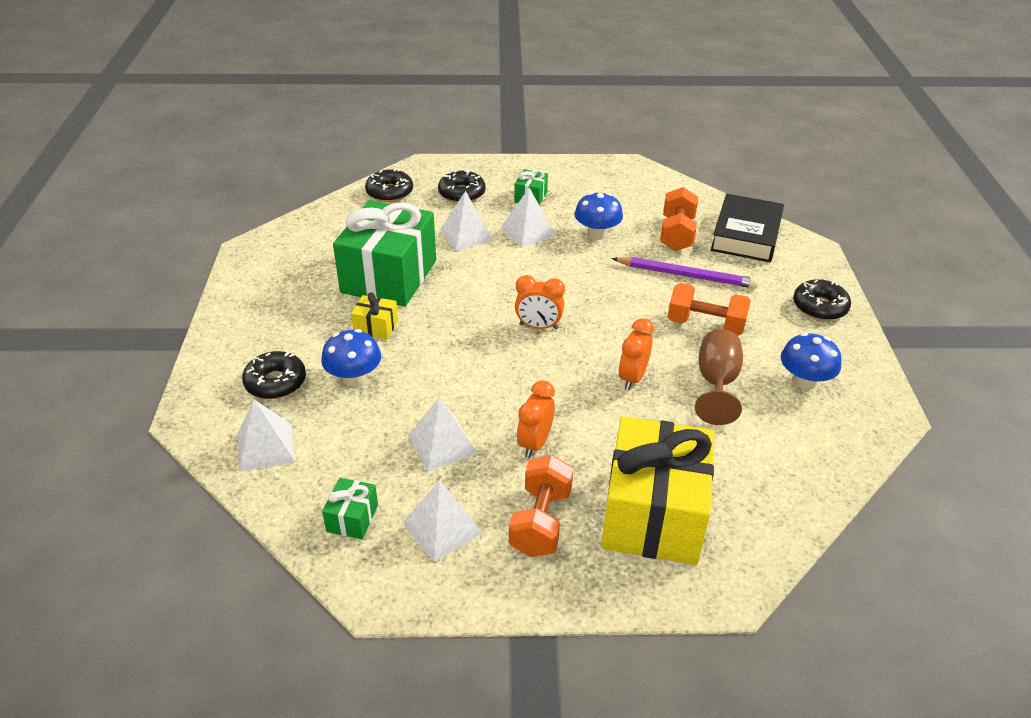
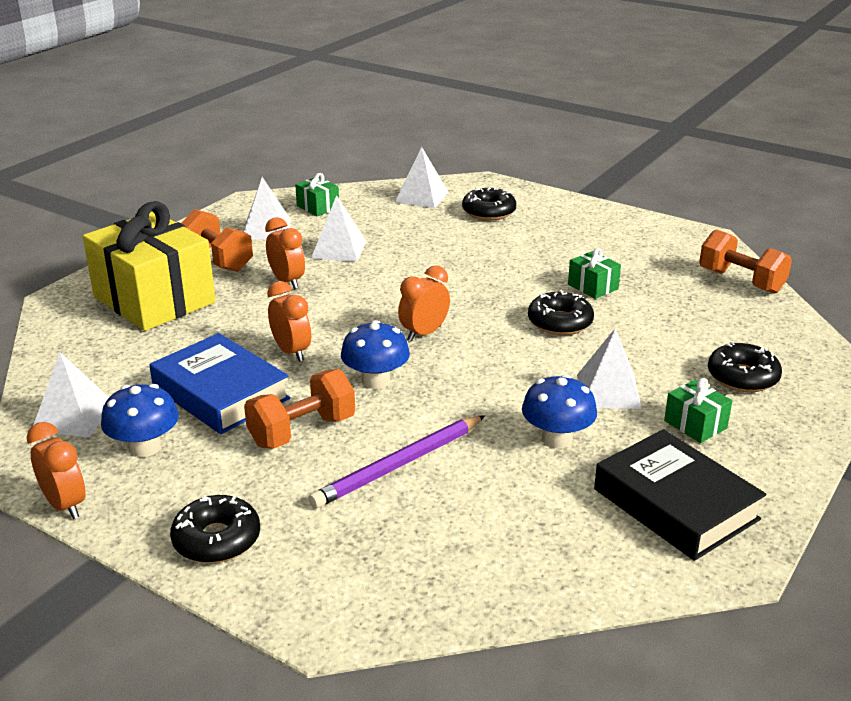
camera: 125 degrees right, 10 degrees down
blue mushroom [321,329,381,387] -> blue mushroom moved to [341,320,410,389]
green gift [333,200,436,307] -> green gift [568,248,621,299], size x0.41
yellow gift [351,292,398,340] -> none
black donut [365,169,413,202] -> black donut moved to [528,290,594,335]
white pyramid [440,191,493,251] -> white pyramid moved to [34,352,109,437]
orange dumbbell [660,187,698,251] -> orange dumbbell moved to [699,229,792,294]
brown goblet [695,329,743,425] -> blue book [150,333,290,434]
black book [711,194,784,262] -> black book moved to [594,429,766,561]
none -> orange clock [27,422,86,519]

